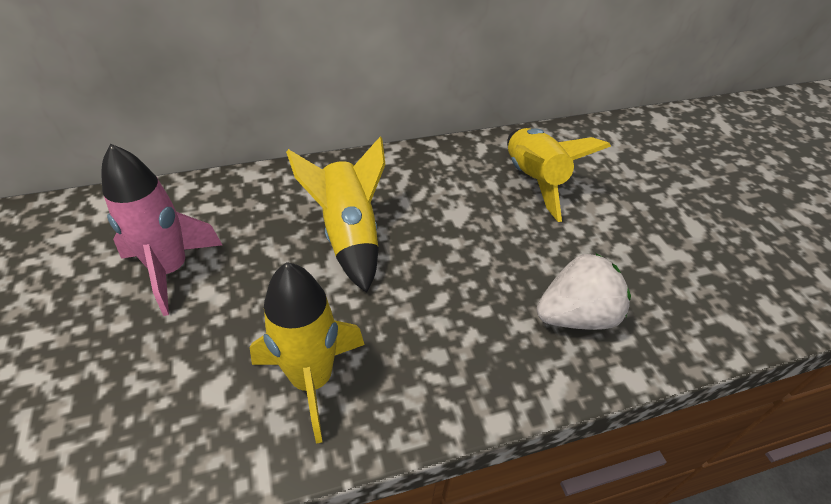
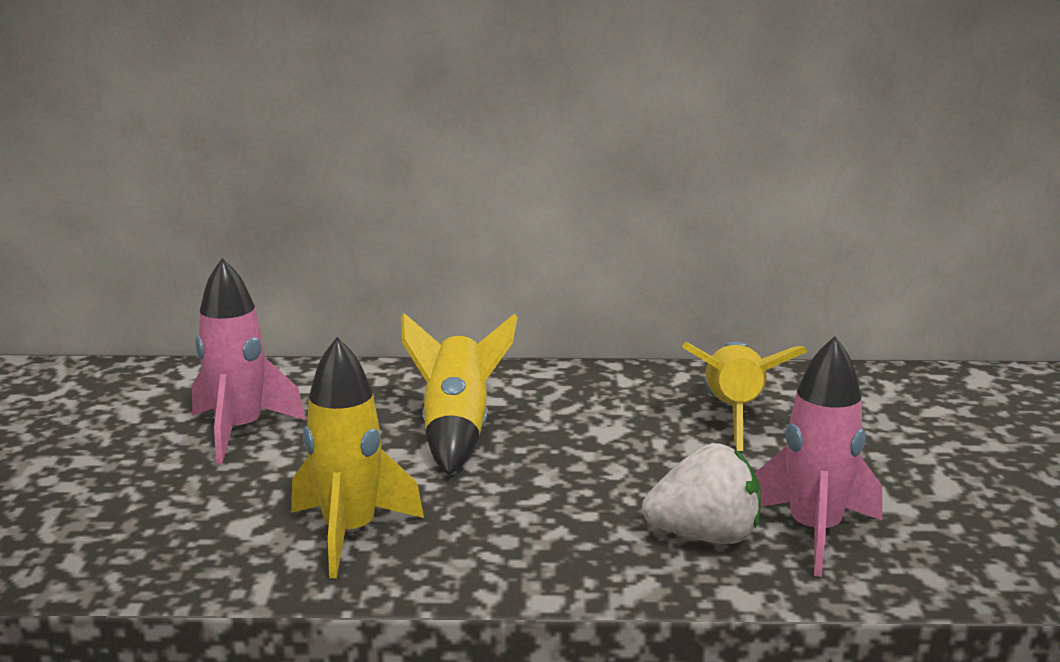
camera: 20 degrees right, 25 degrees down
none -> pink rocket [755,336,882,577]

